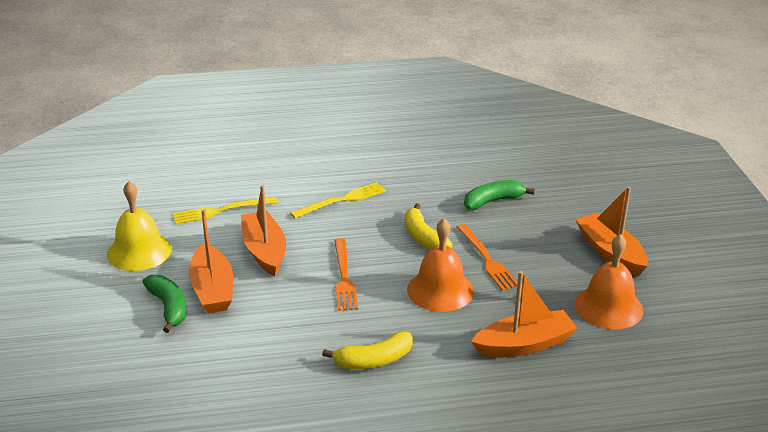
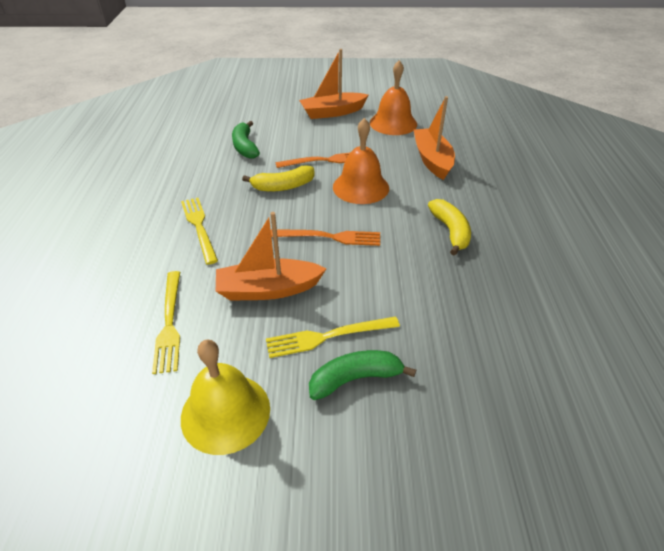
camera: 80 degrees left, 10 degrees up
orange boat [189,209,233,313] -> yellow fork [266,317,400,358]

